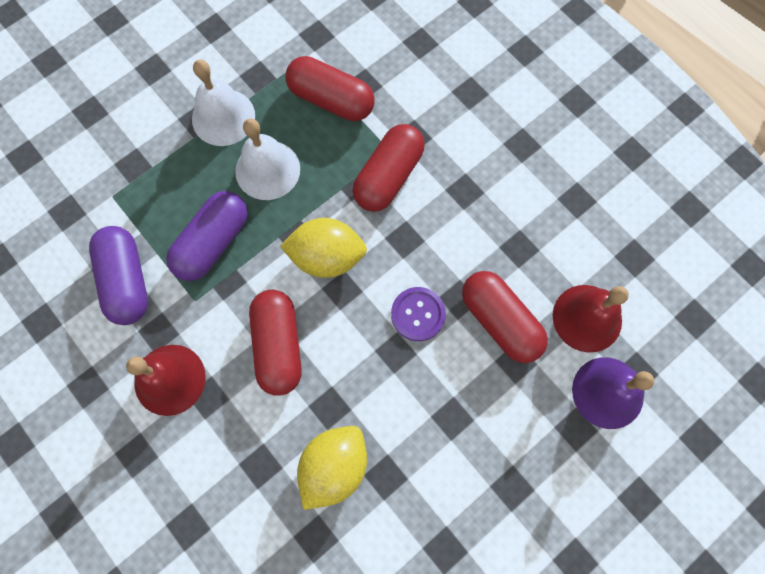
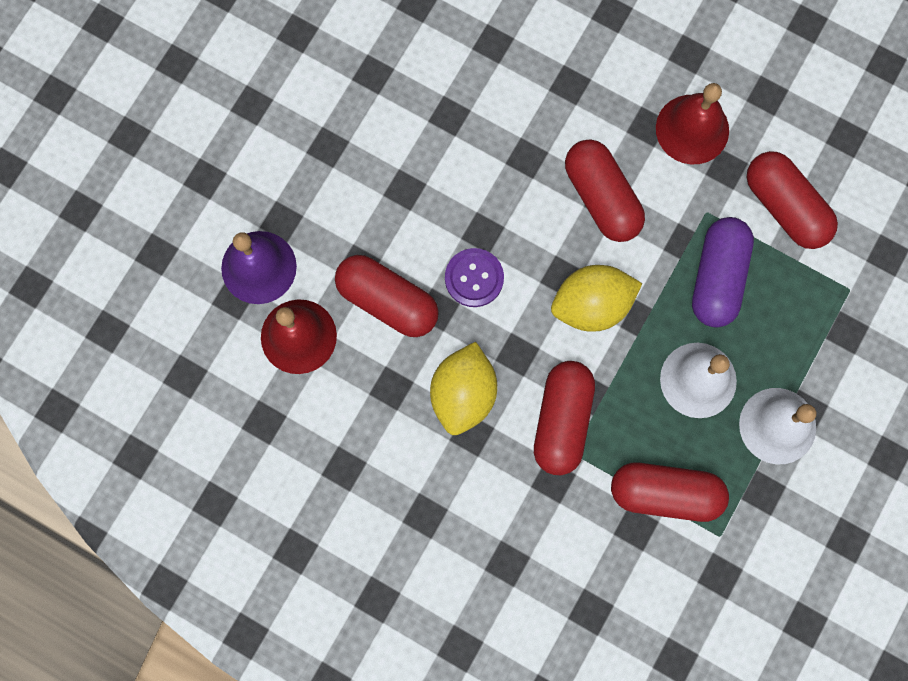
camera: 160 degrees right, 5 degrees up
purple capsule [89,226,148,325] -> red capsule [747,151,838,249]
yellow lemon [297,426,367,510] -> yellow lemon moved to [430,342,497,435]

